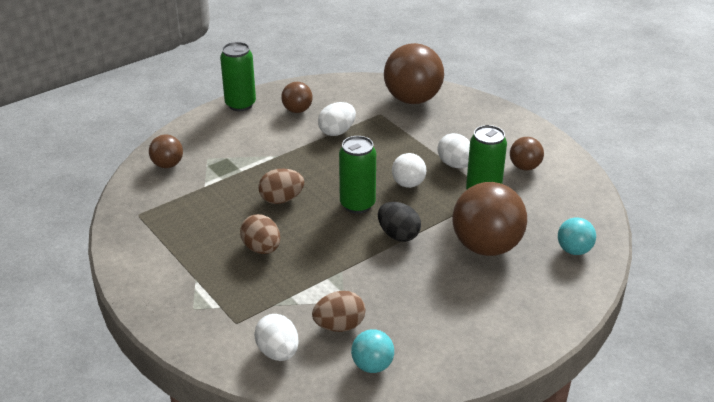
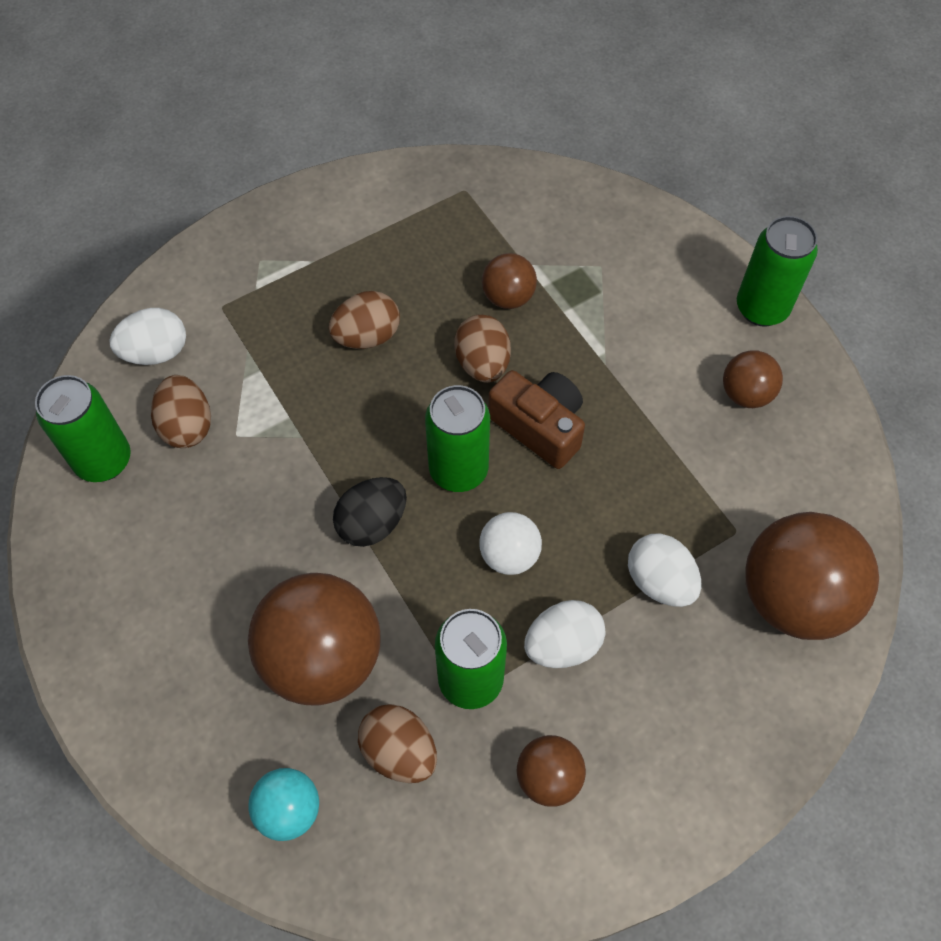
camera: 95 degrees right, 25 degrees up
brown ball [149,134,183,168] -> brown ball moved to [482,253,537,309]
white egg [318,102,356,136] -> white egg moved to [628,533,701,607]
turquoise ball [351,329,394,373] -> green can [35,375,131,482]
none -> brown egg [358,704,437,783]
none -> brown camera [488,370,585,469]

